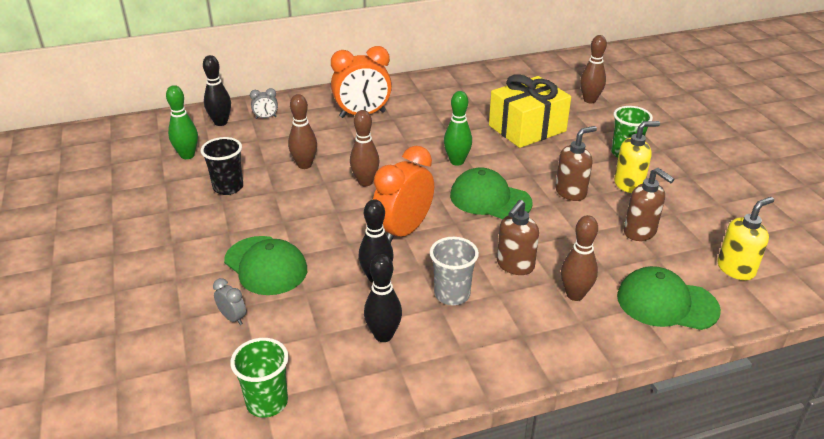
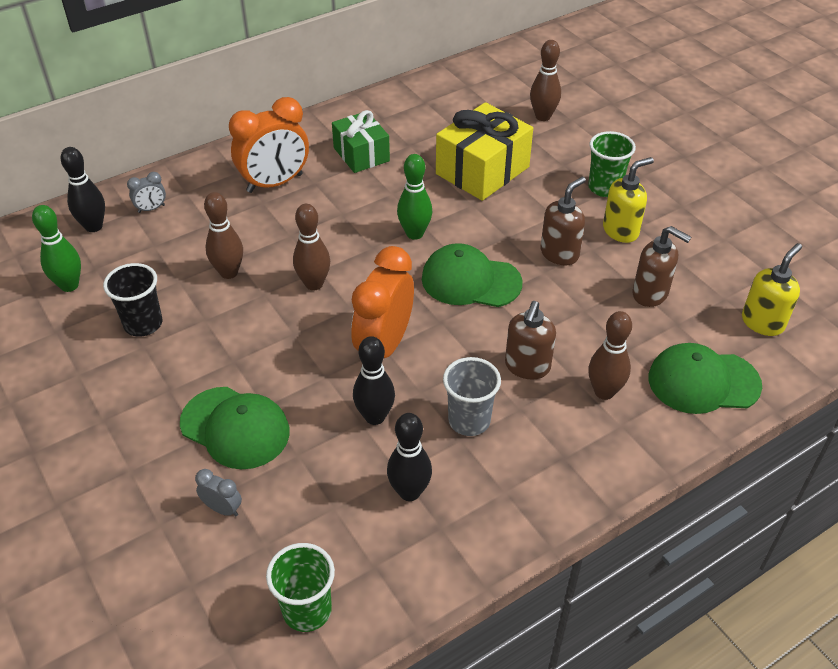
camera: 15 degrees left, 10 degrees up
none -> green gift [332,110,390,173]

